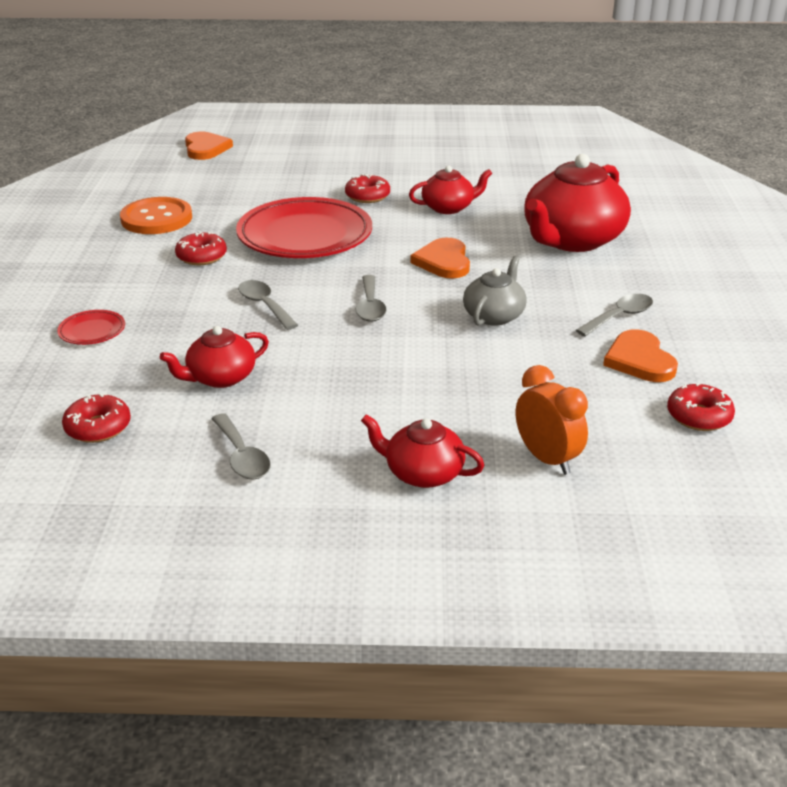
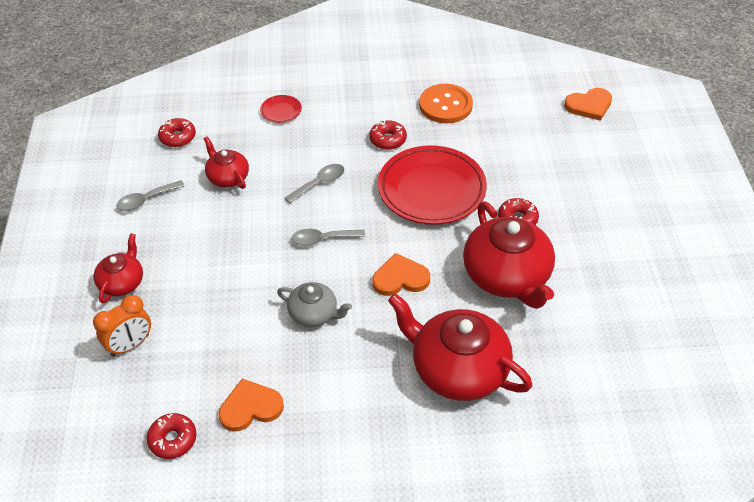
camera: 85 degrees right, 15 degrees up
red teapot [409,165,492,214] -> red teapot [463,201,555,309], size x1.87
grey spoon [576,294,653,336] -> none

